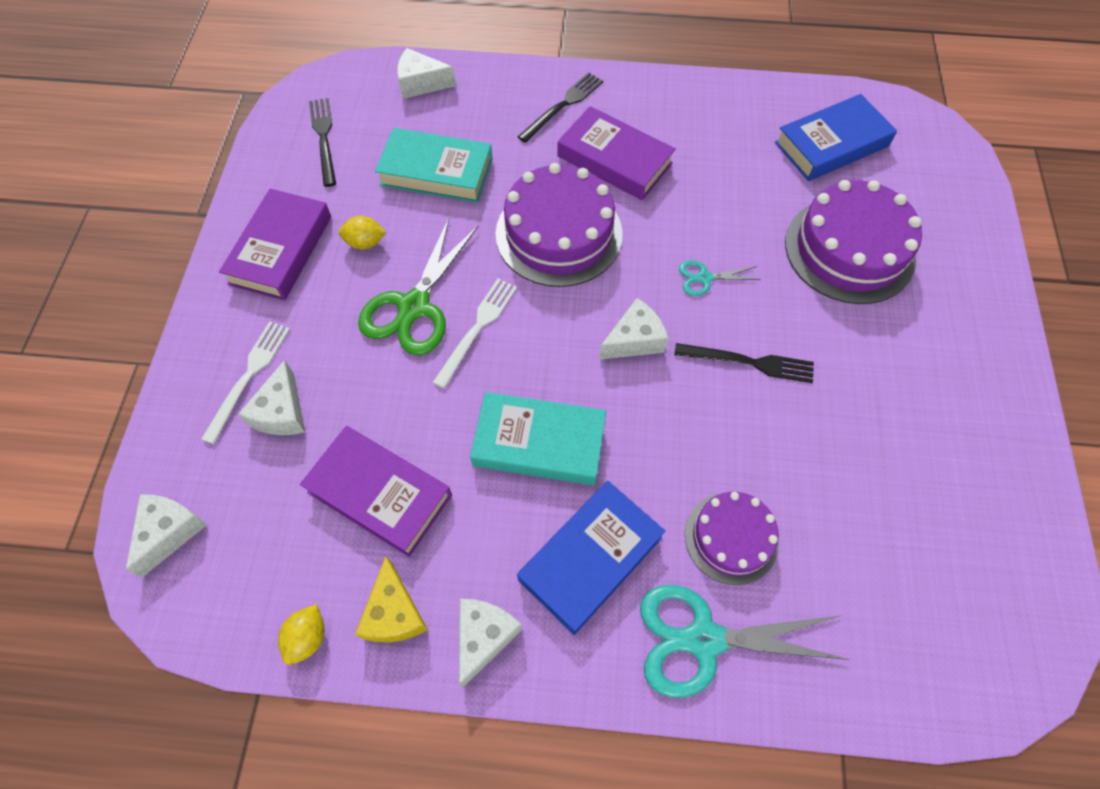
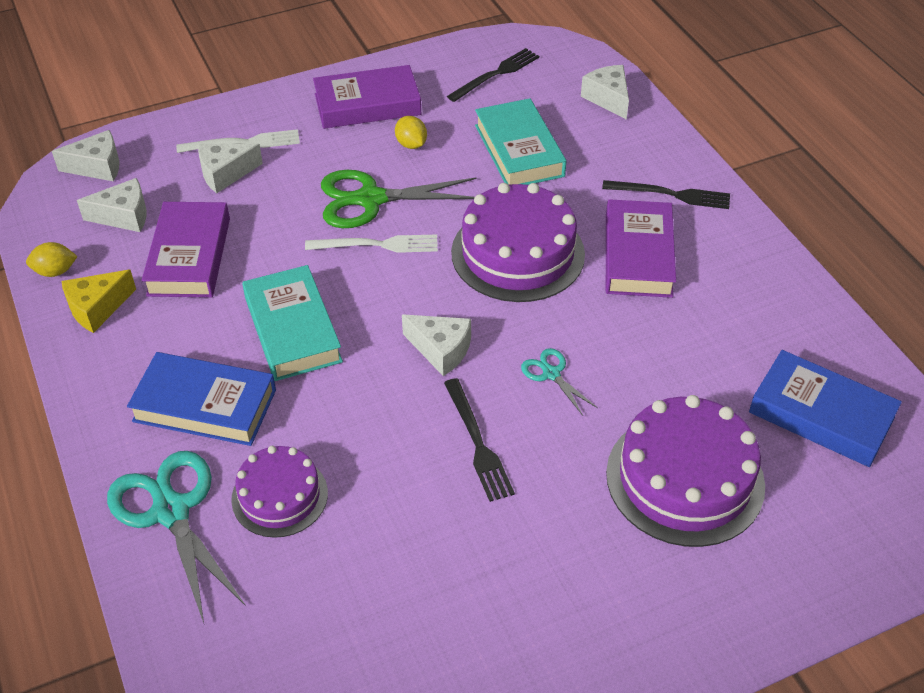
camera: 60 degrees right, 15 degrees down
white cheese [459,599,522,688] -> white cheese moved to [77,178,147,232]

